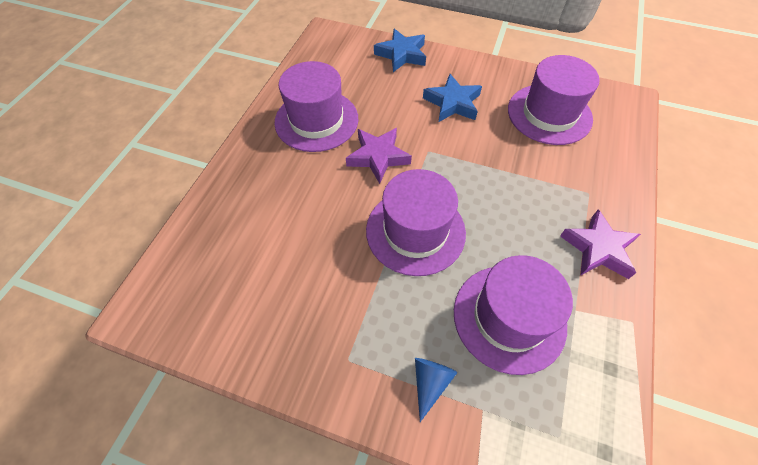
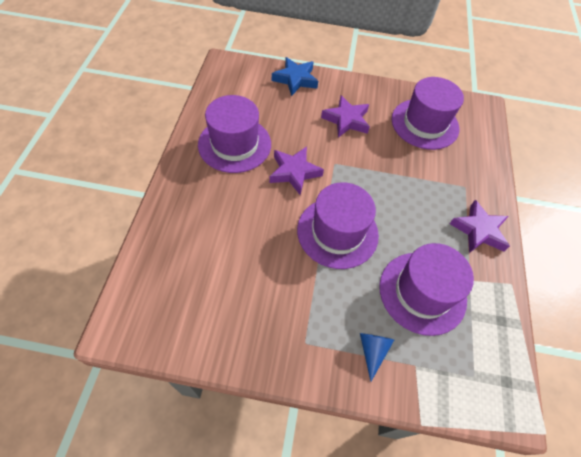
camera: 15 degrees left, 0 degrees up
blue star [423,74,482,122] -> purple star [321,95,370,138]

